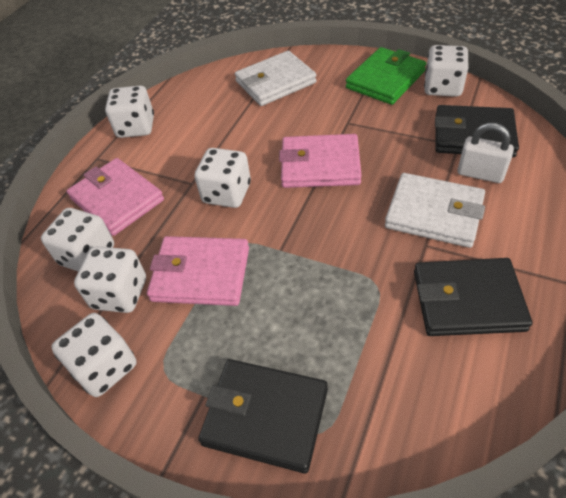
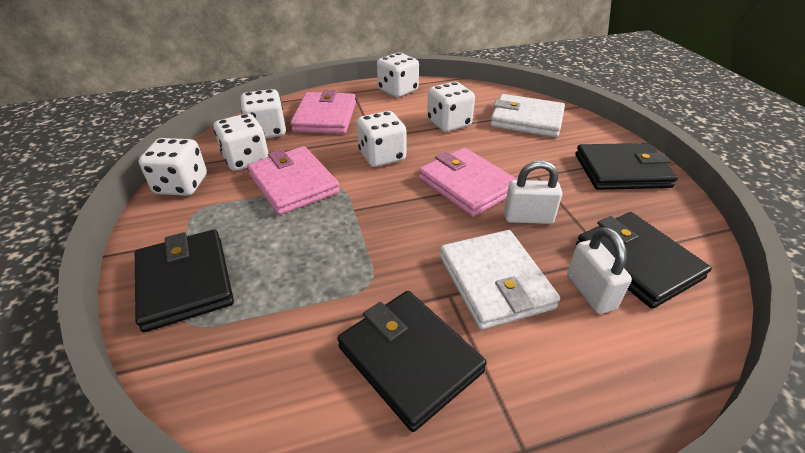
camera: 45 degrees right, 10 degrees down
green wallet [346,47,426,105] -> black wallet [575,143,678,190]
white dice [424,45,469,97] -> white dice moved to [427,82,475,132]
none -> white padlock [504,160,562,224]

